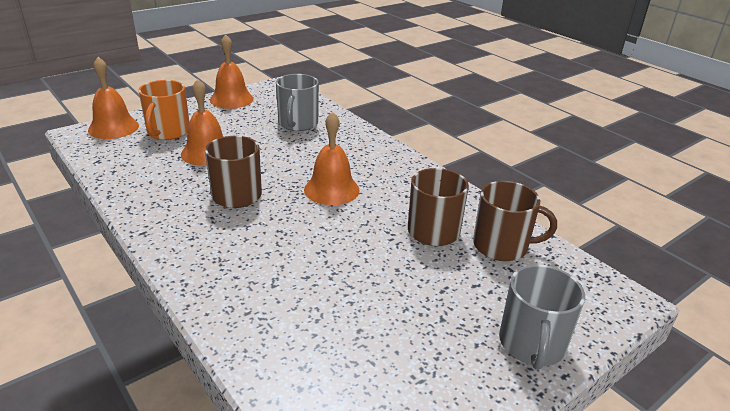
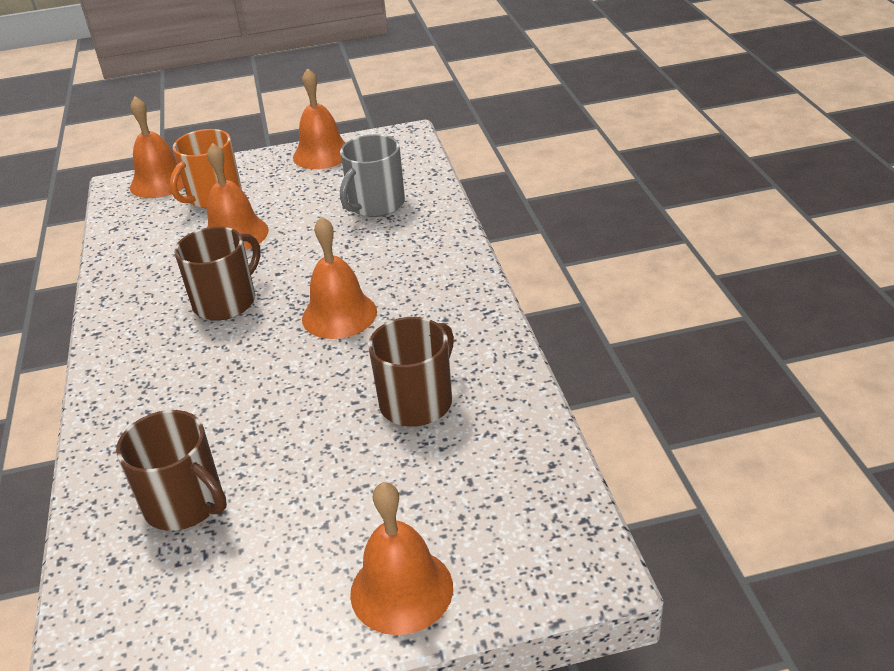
camera: 30 degrees right, 5 degrees up
brown mug [473,181,557,261] -> brown mug moved to [116,410,227,531]
grey mug [499,265,585,370] -> orange bell [350,482,453,635]

